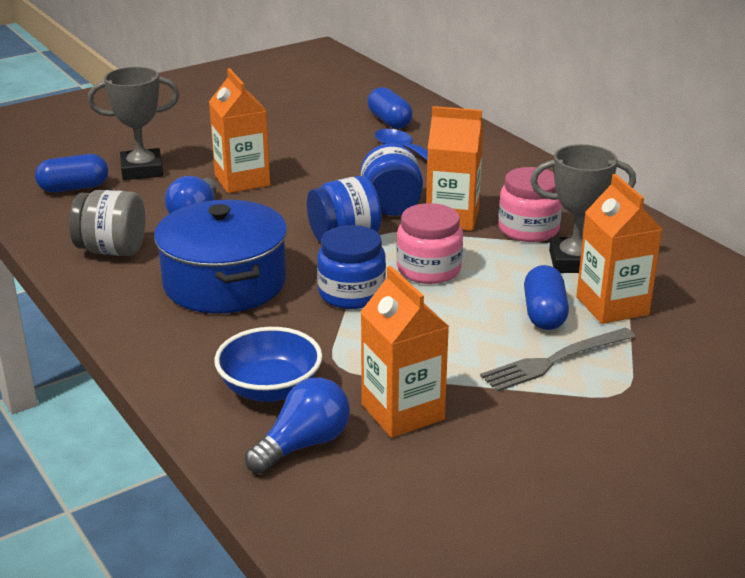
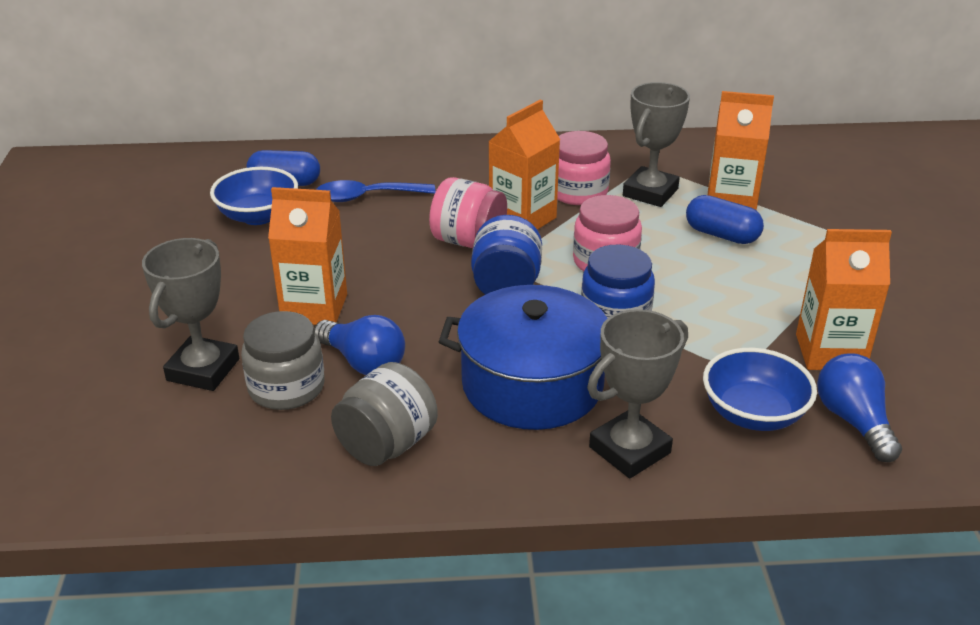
camera: 60 degrees left, 5 degrees up
blue capsule [35,154,108,192] -> none
blue jar [360,143,423,216] -> pink jar [429,177,507,248]
grey fork [480,328,635,392] -> none
none -> blue bowl [210,167,298,225]
none -> grey jar [241,311,325,410]
none -> grey trophy [587,309,688,478]

